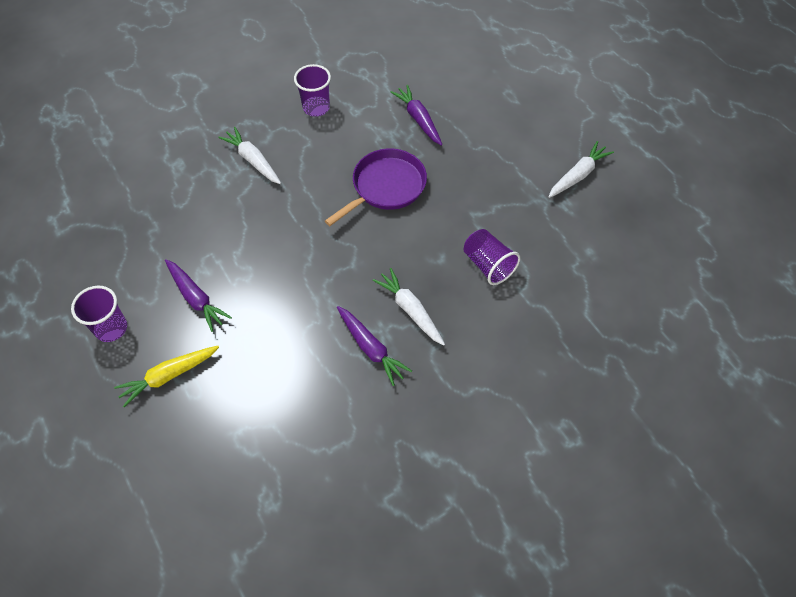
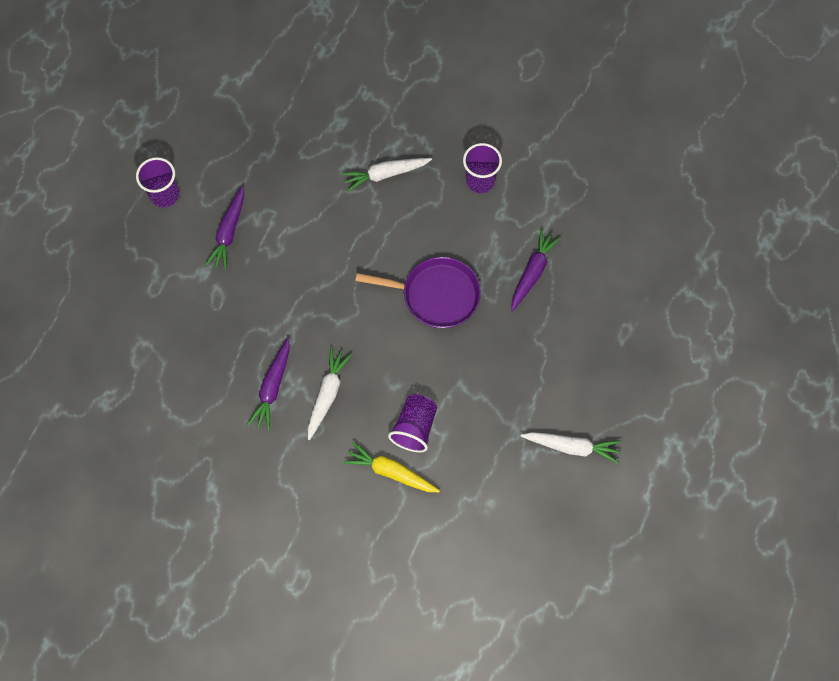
camera: 55 degrees right, 10 degrees up
yellow carrot [114,346,219,407] -> yellow carrot moved to [343,442,440,492]
white carrot [218,127,281,184] -> white carrot turned 120 degrees counterclockwise [342,158,432,192]

